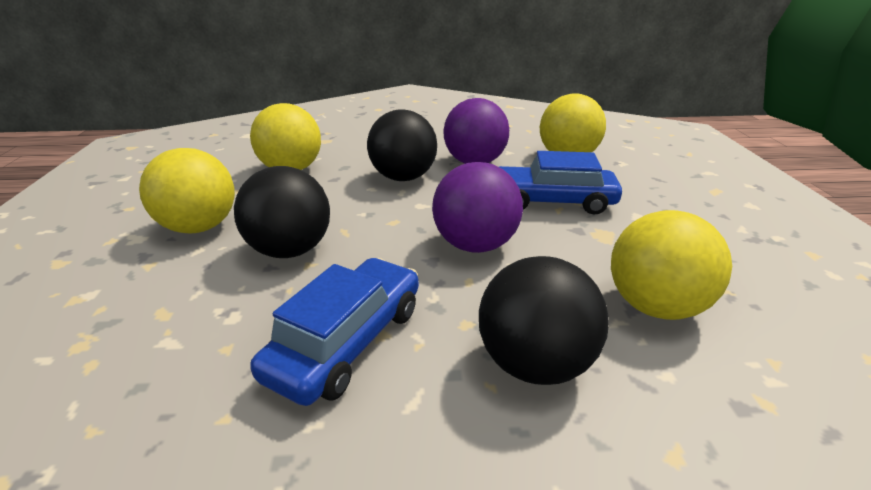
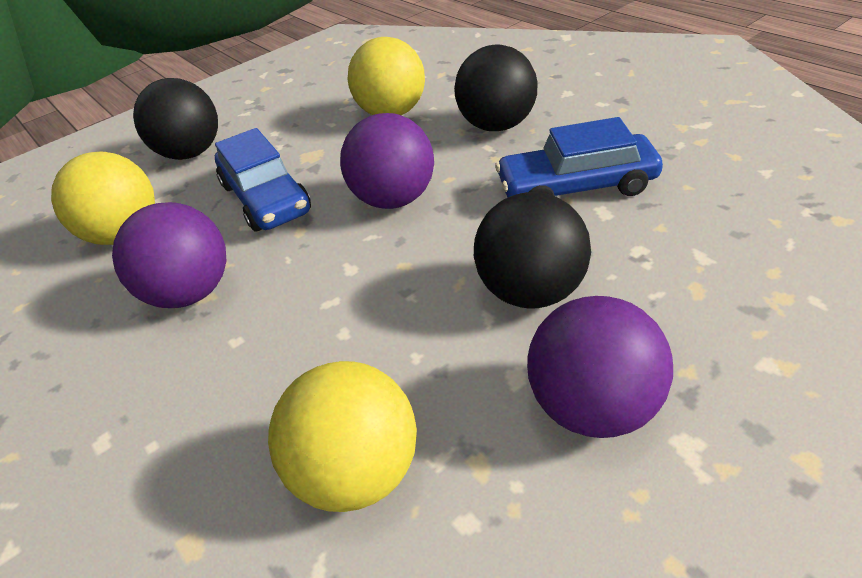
camera: 120 degrees left, 10 degrees up
yellow ball [139,148,235,233] -> purple ball [527,296,673,438]
black ball [367,109,437,181] -> black ball moved to [133,78,218,160]

